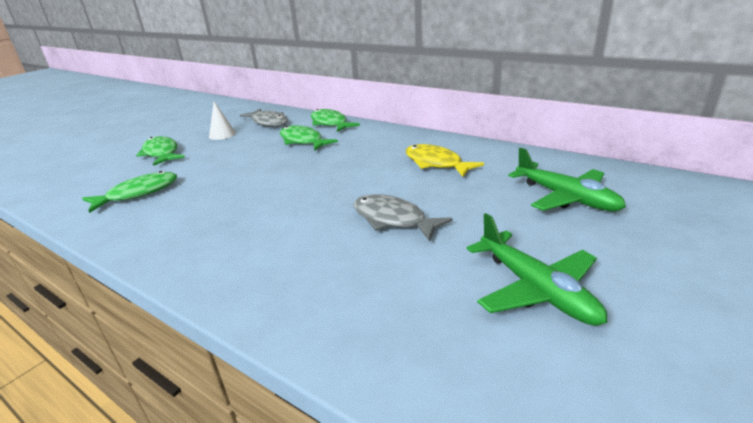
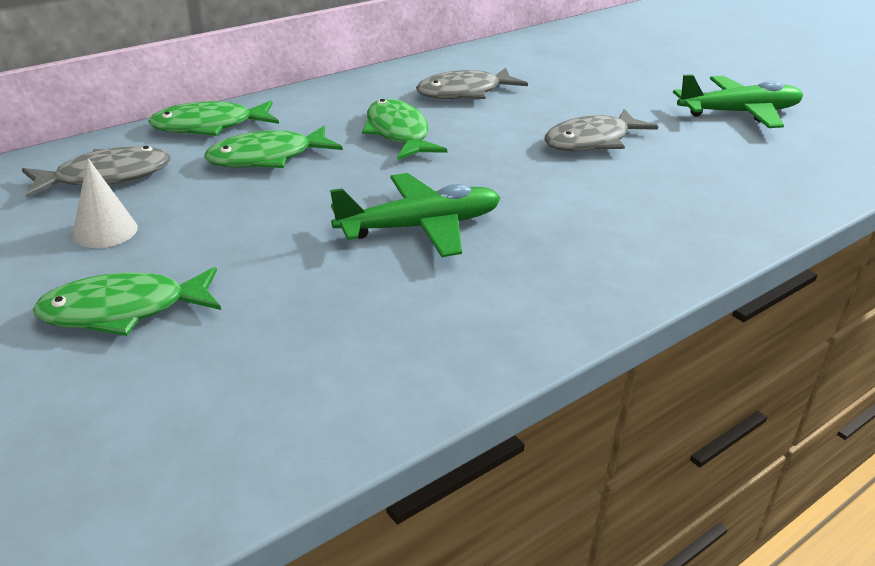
camera: 75 degrees left, 5 degrees up
green fish [82,171,177,213] -> green fish moved to [362,99,447,160]
yellow fish [406,144,484,177] -> grey fish [416,68,528,99]
green plane [508,148,626,212] -> green plane moved to [330,173,500,257]

